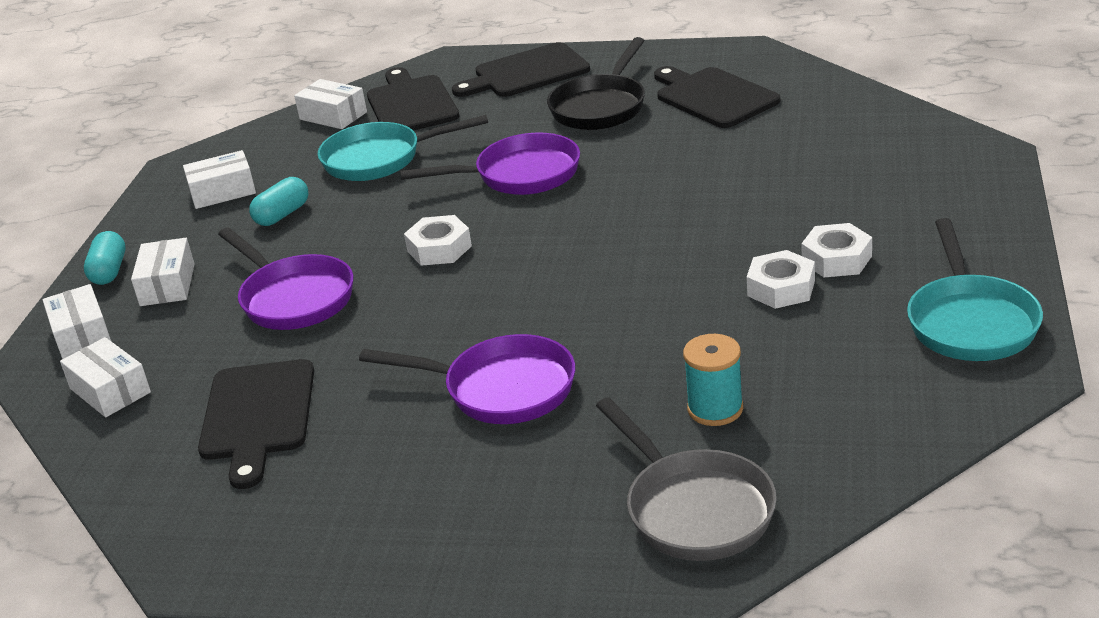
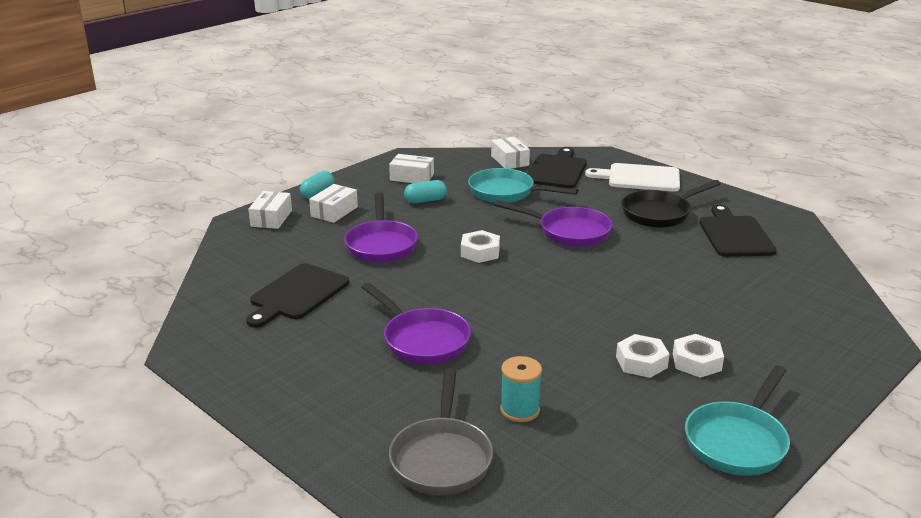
camera: 30 degrees right, 5 degrees down
white box [60,337,151,417] -> none
black cutting board [452,42,590,97] -> white cutting board [585,163,680,192]

